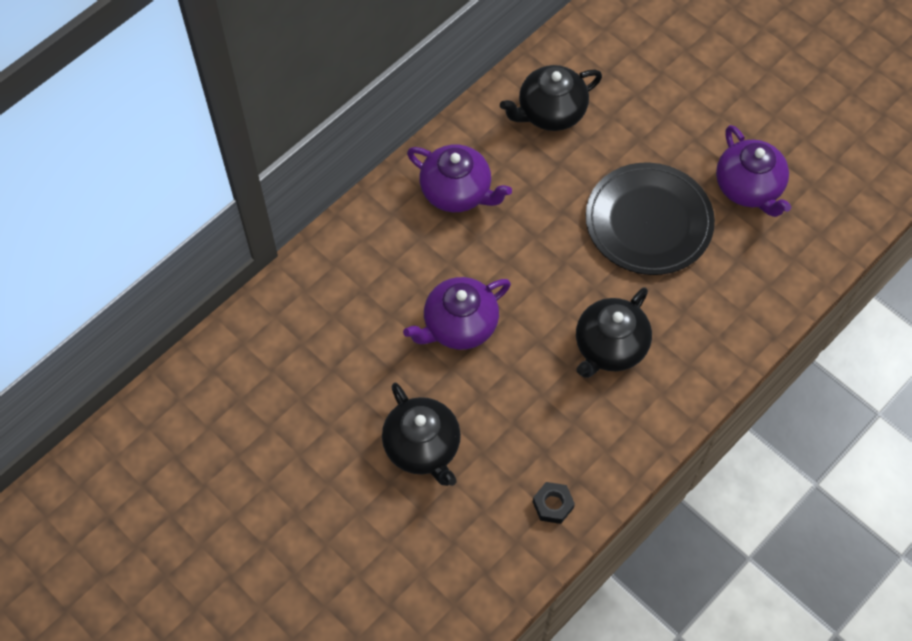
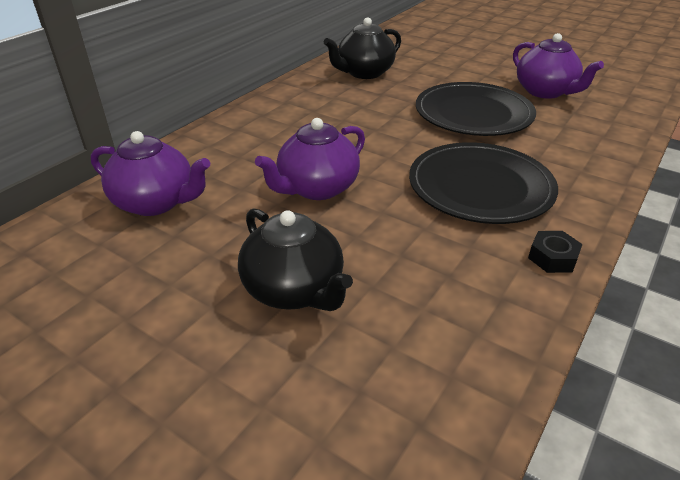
camera: 10 degrees left, 25 degrees down
purple teapot [407,144,512,212] -> purple teapot moved to [91,131,210,216]
black nut [533,482,575,524] -> black nut moved to [528,231,583,273]
black teapot [576,287,652,378] -> black plate [409,142,558,224]

